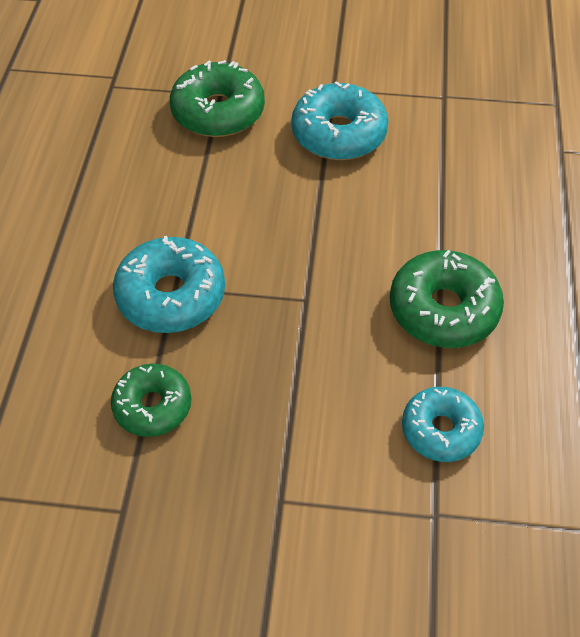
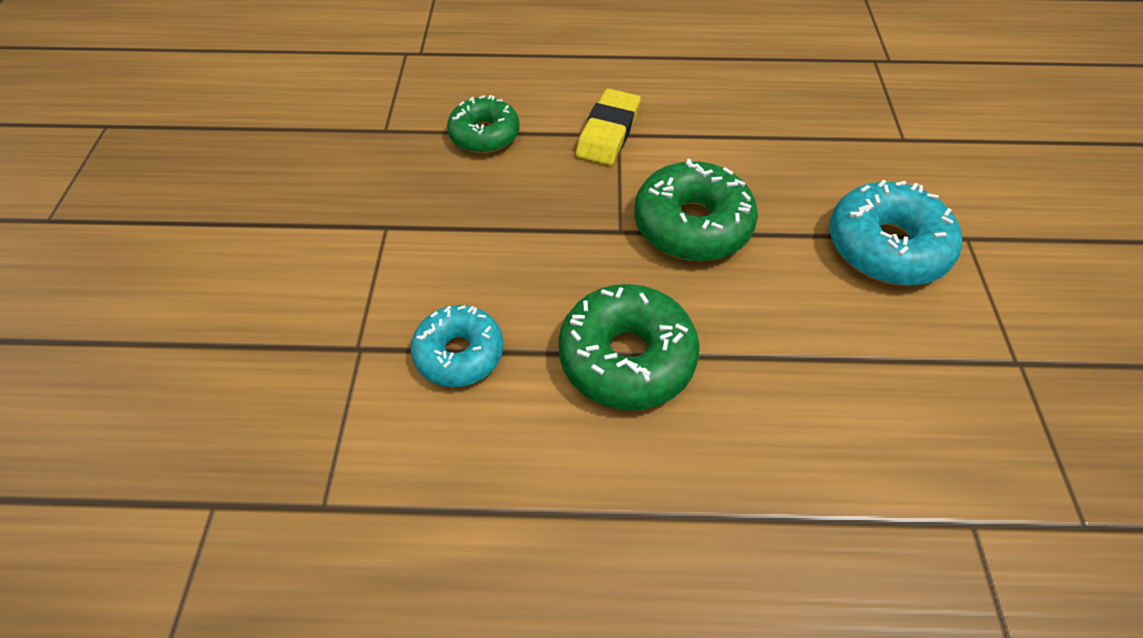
camera: 85 degrees right, 0 degrees up
turquoise donut [113,236,225,333] -> yellow eraser [576,88,641,166]
green donut [170,60,265,137] -> green donut moved to [634,159,758,261]

